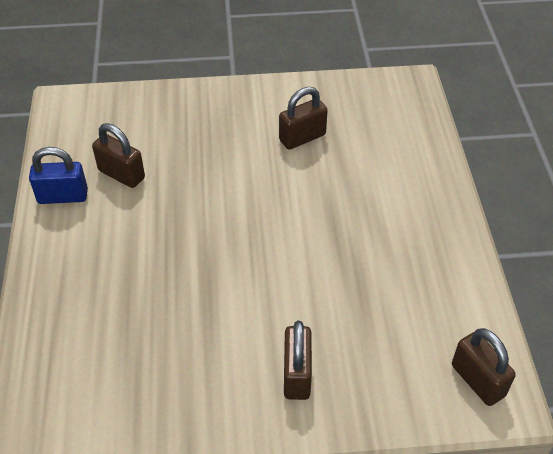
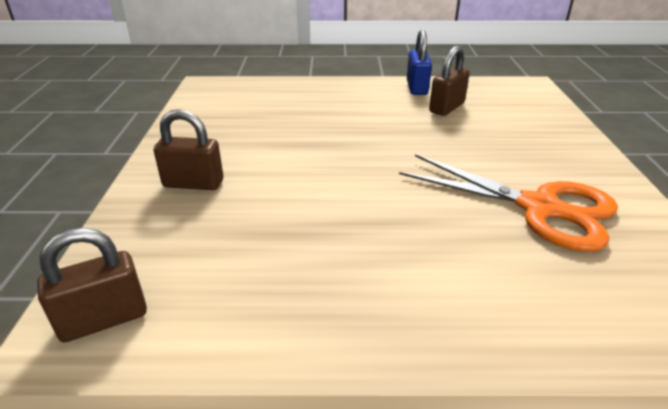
camera: 95 degrees right, 15 degrees down
brown padlock [279,87,328,150] -> orange scissors [399,154,618,252]

